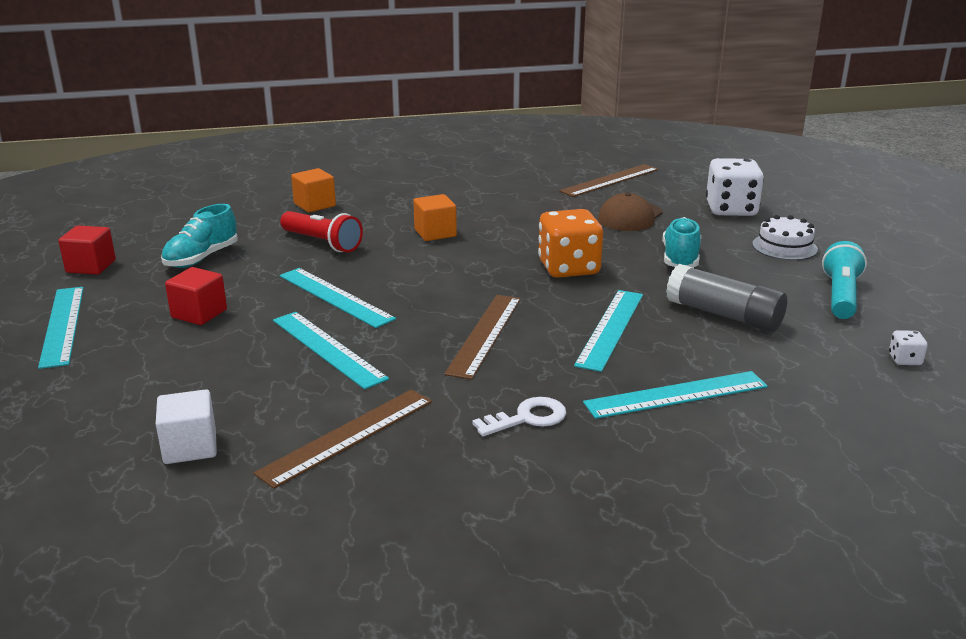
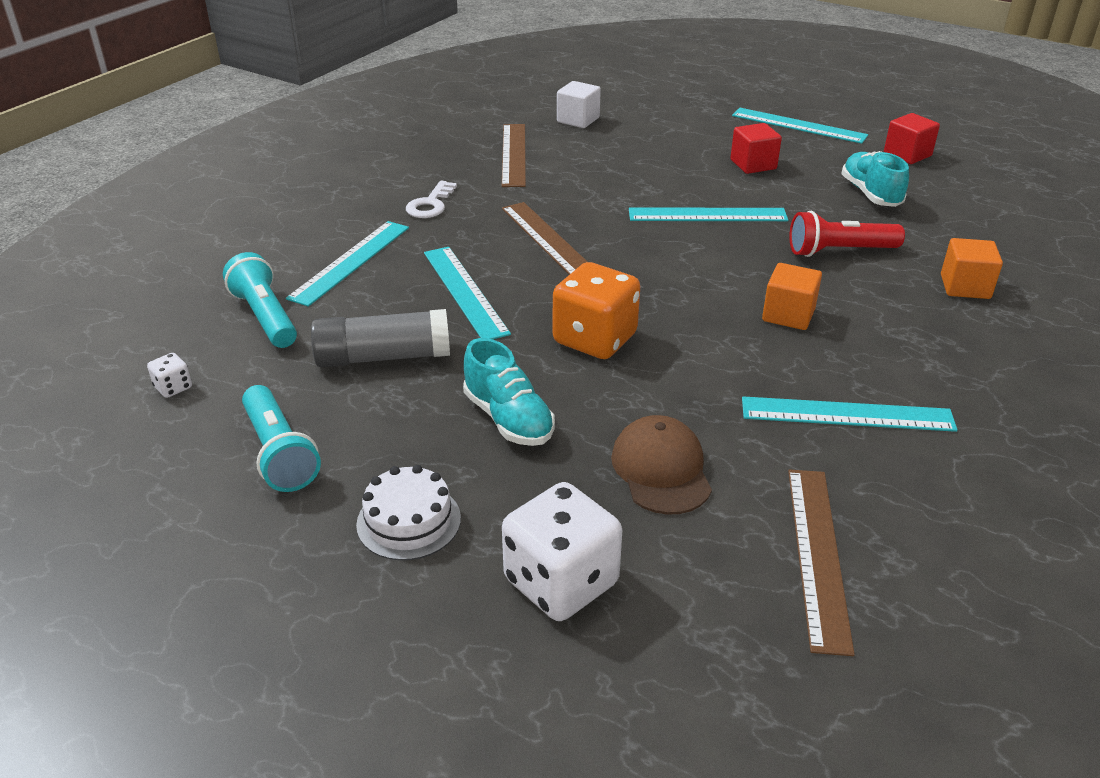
camera: 135 degrees right, 10 degrees up
turquoise ruler [273,312,389,389] -> turquoise ruler moved to [742,396,958,432]
none -> turquoise flashlight [223,252,297,348]

